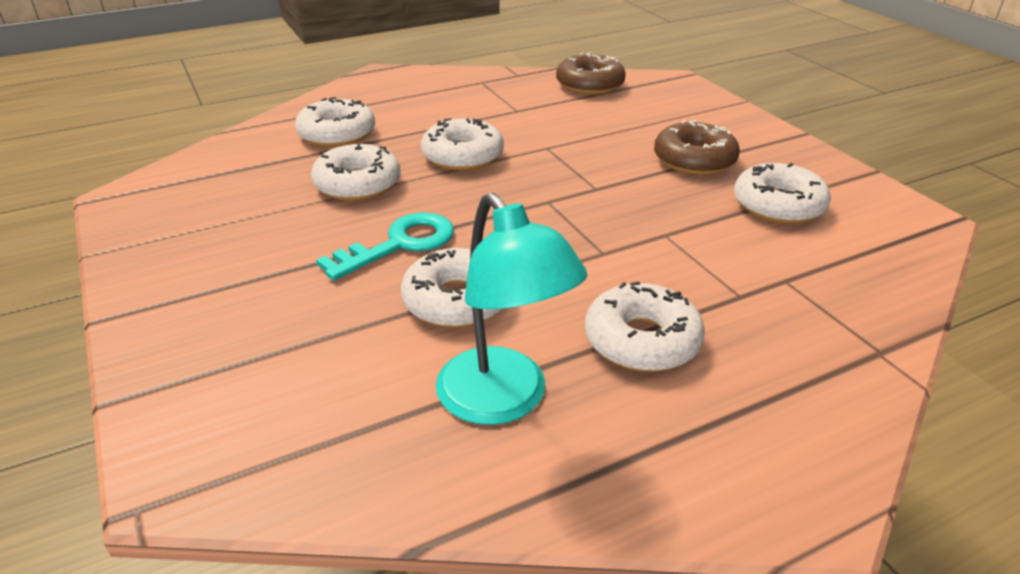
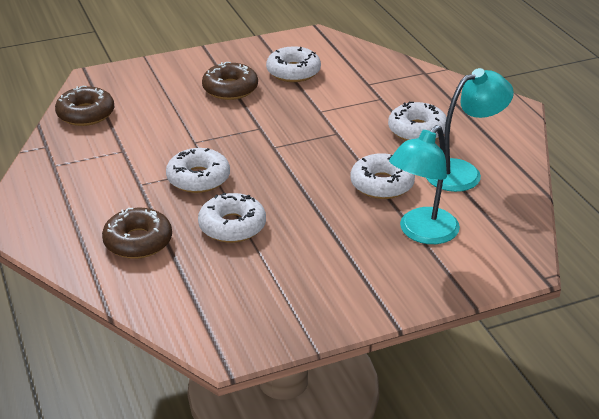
camera: 85 degrees left, 0 degrees up
white donut [295,97,375,147] -> brown donut [102,208,172,259]
turquoise key [316,213,454,280] -> none
none -> turquoise lamp [389,125,460,244]

